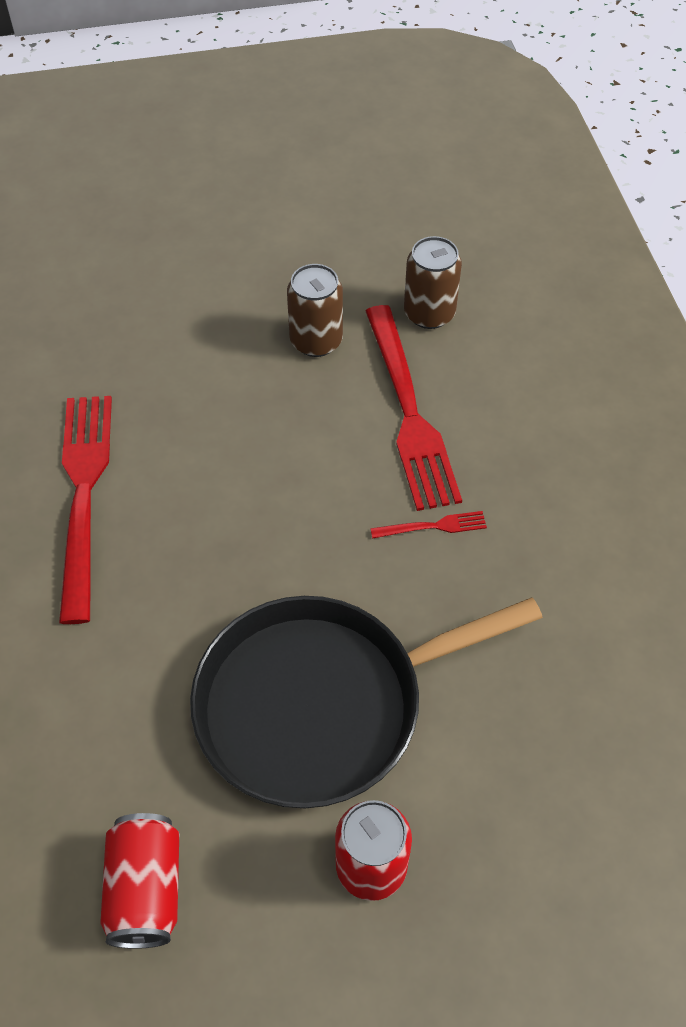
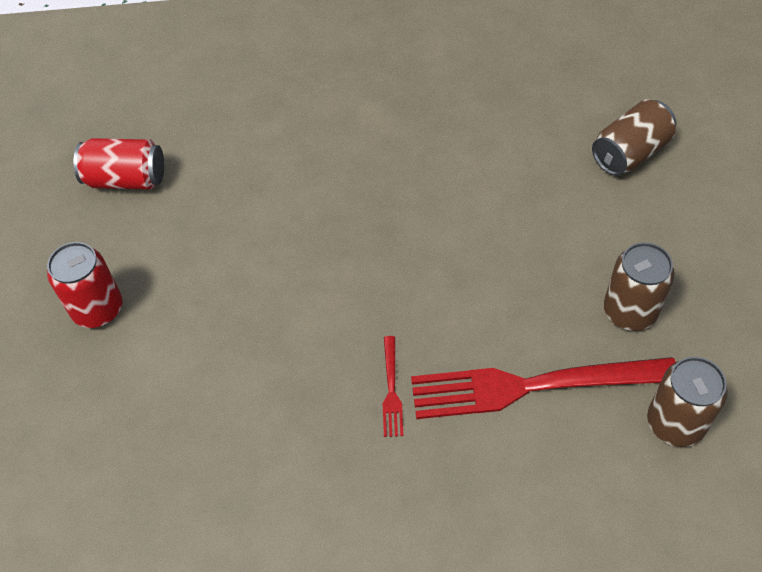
camera: 100 degrees right, 0 degrees up
red fork [59,396,112,624] -> none
black pan [190,596,543,808] -> none
none -> brown can [592,99,676,176]

